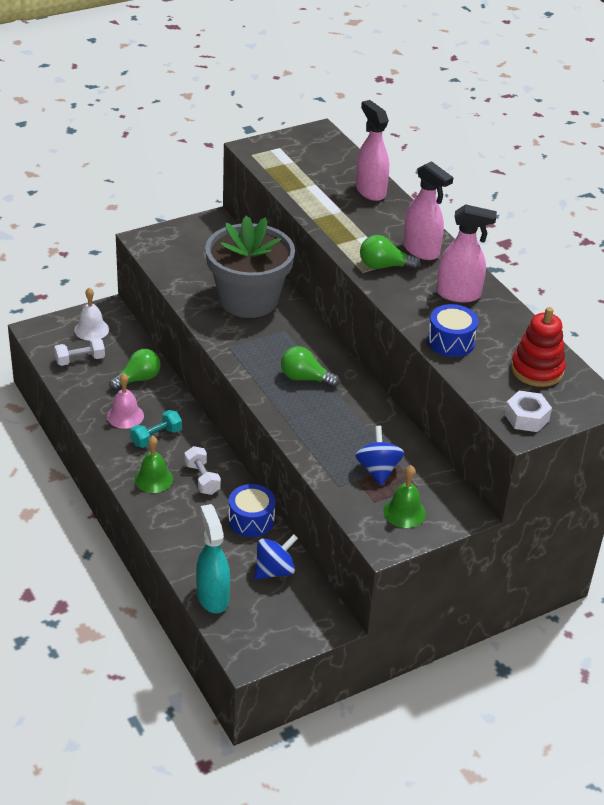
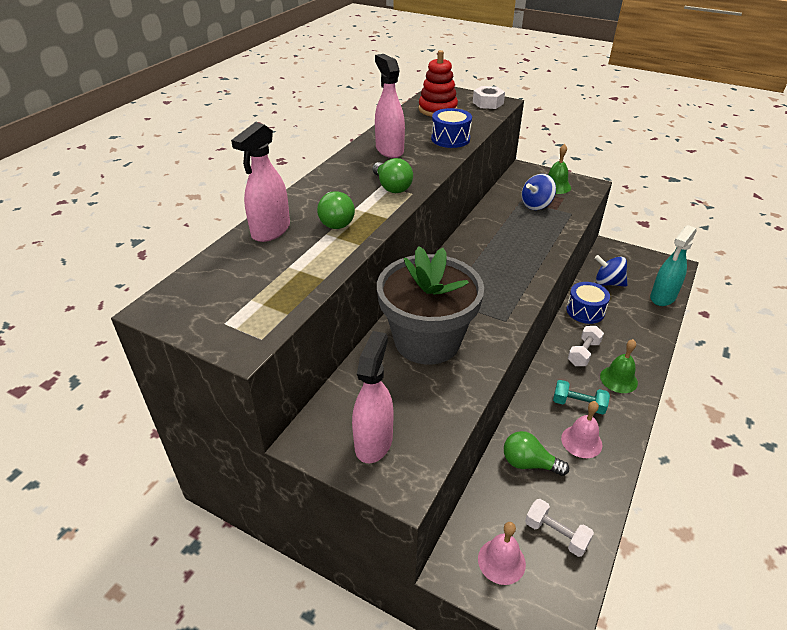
camera: 120 degrees left, 0 degrees up
white bell [74,288,109,341] -> pink bell [478,522,526,585]
green light bulb [281,346,340,388] -> green light bulb moved to [317,191,355,229]
pink spray bottle [403,161,453,260] -> pink spray bottle moved to [352,331,394,463]

